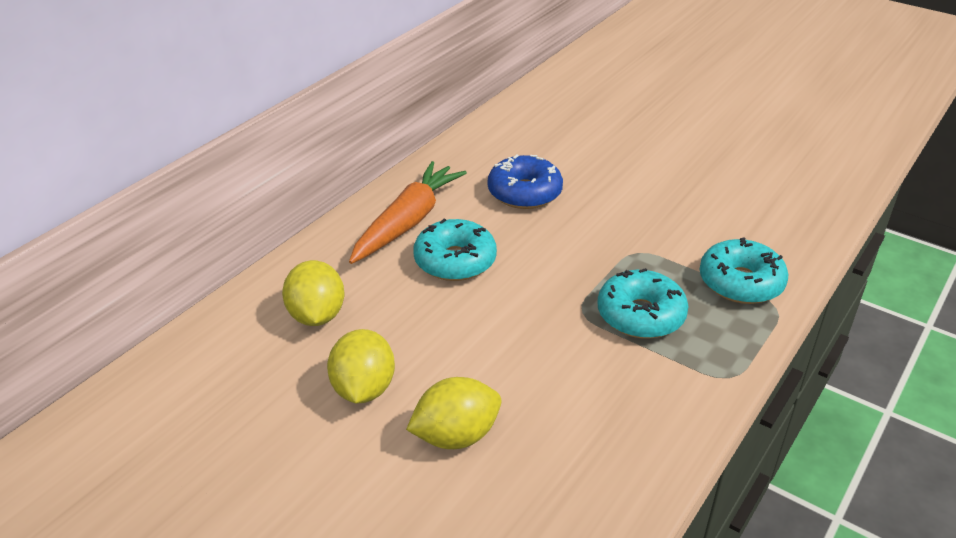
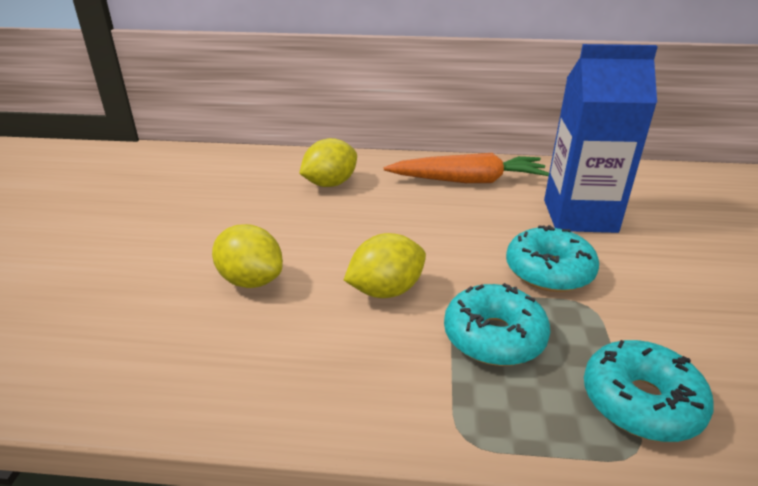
camera: 60 degrees right, 5 degrees down
yellow lemon [327,329,395,404] -> yellow lemon moved to [344,233,426,298]
turquoise donut [413,219,497,281] -> turquoise donut moved to [506,225,599,292]
blue donut [488,154,563,209] -> blue carton [544,44,658,233]

